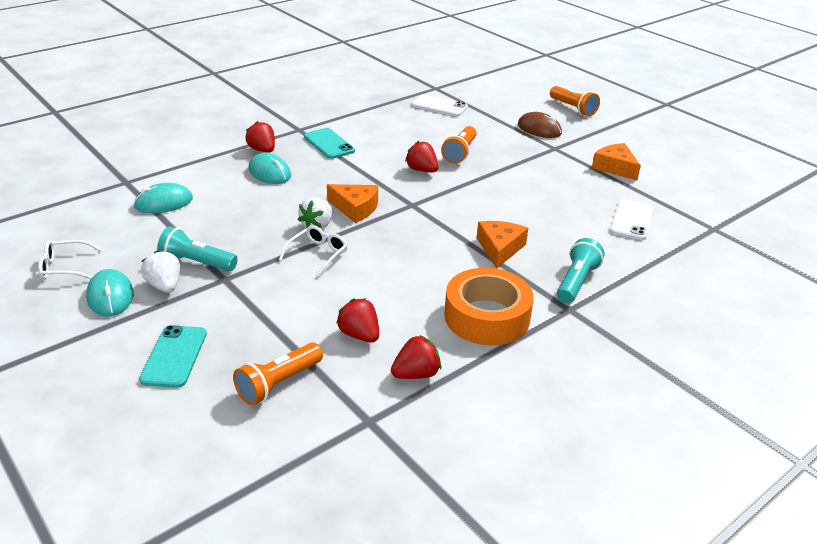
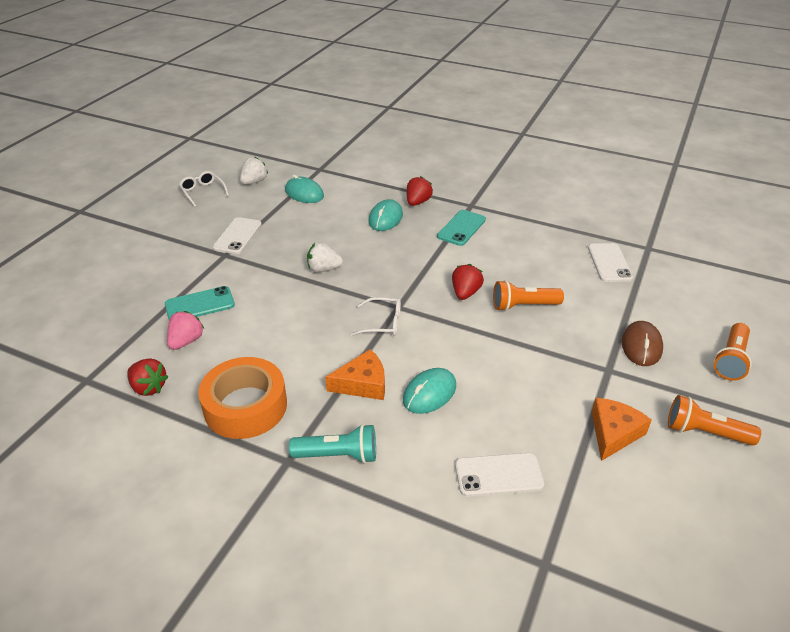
camera: 65 degrees right, 5 degrees up
turquoise mouse [86,269,134,316] -> turquoise mouse moved to [403,368,456,414]
turquoise phone [139,325,207,388] -> turquoise phone moved to [165,286,235,319]
white strawberry [141,250,180,293] -> white strawberry moved to [240,157,268,185]
turquoise flashlight [157,226,238,271] -> white phone [213,217,262,254]
orange flashlight [233,342,323,406] -> orange flashlight moved to [668,395,761,446]
white glasses [279,225,348,277] -> white glasses moved to [351,297,401,336]
orange cheese [327,184,378,223] -> none
red strawberry [336,298,379,343] -> pink strawberry [167,311,204,350]

